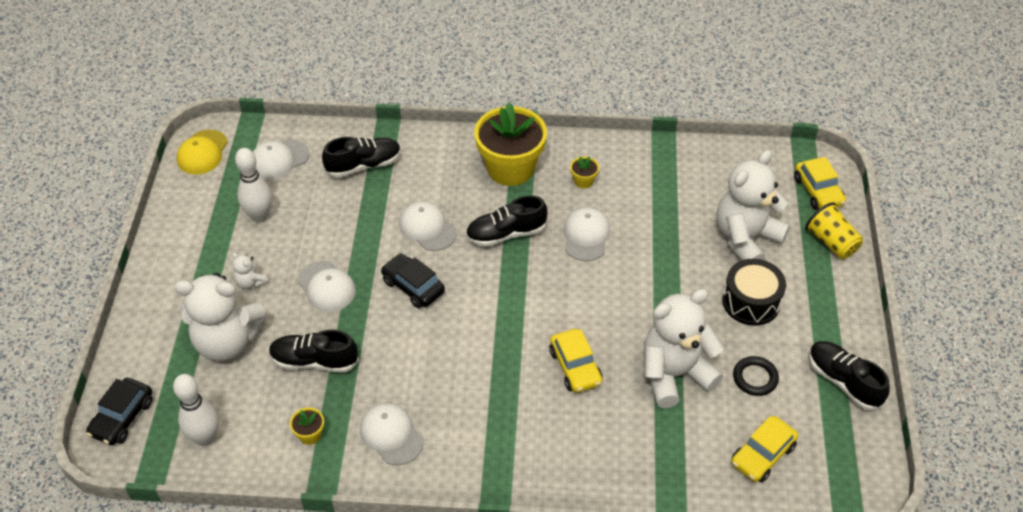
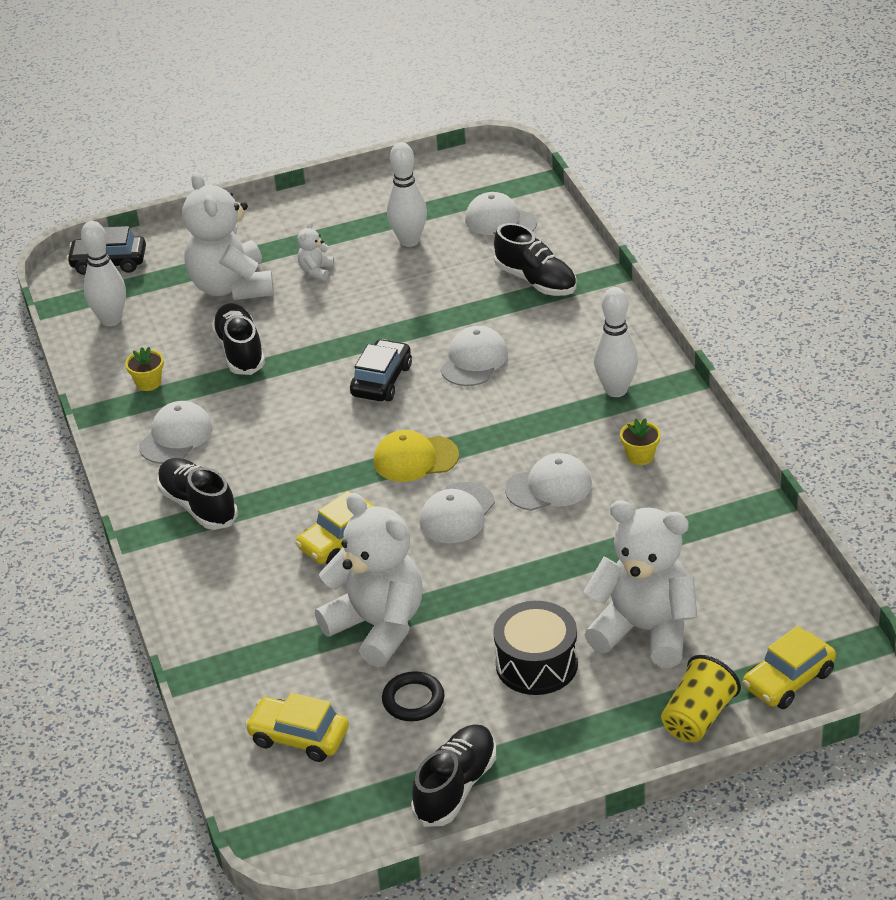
camera: 70 degrees right, 10 degrees down
yellow cap [177,130,228,175] -> yellow cap moved to [374,430,459,482]
white cap [298,261,356,312] -> white cap moved to [420,482,495,543]
black shoe [466,196,547,247] -> black shoe moved to [157,458,238,530]
yellow flower pot [474,102,547,186] -> white bowling pin [594,287,638,397]

